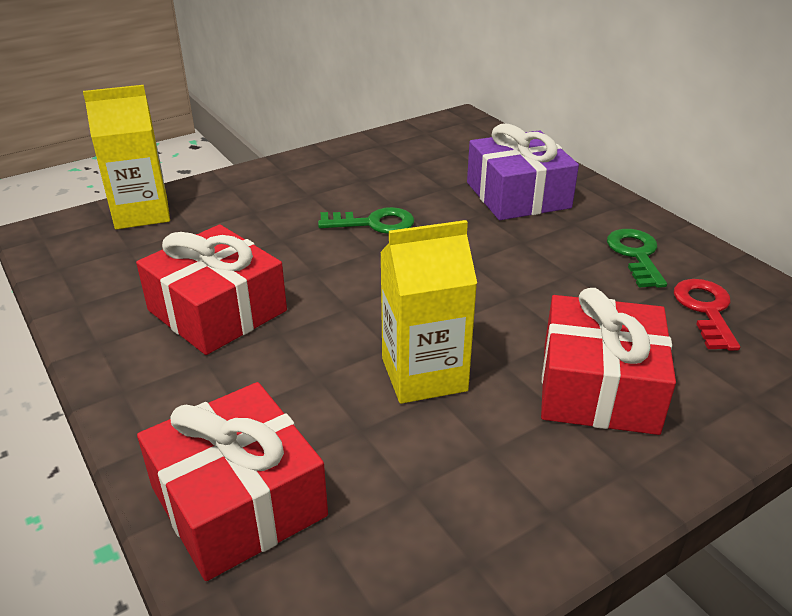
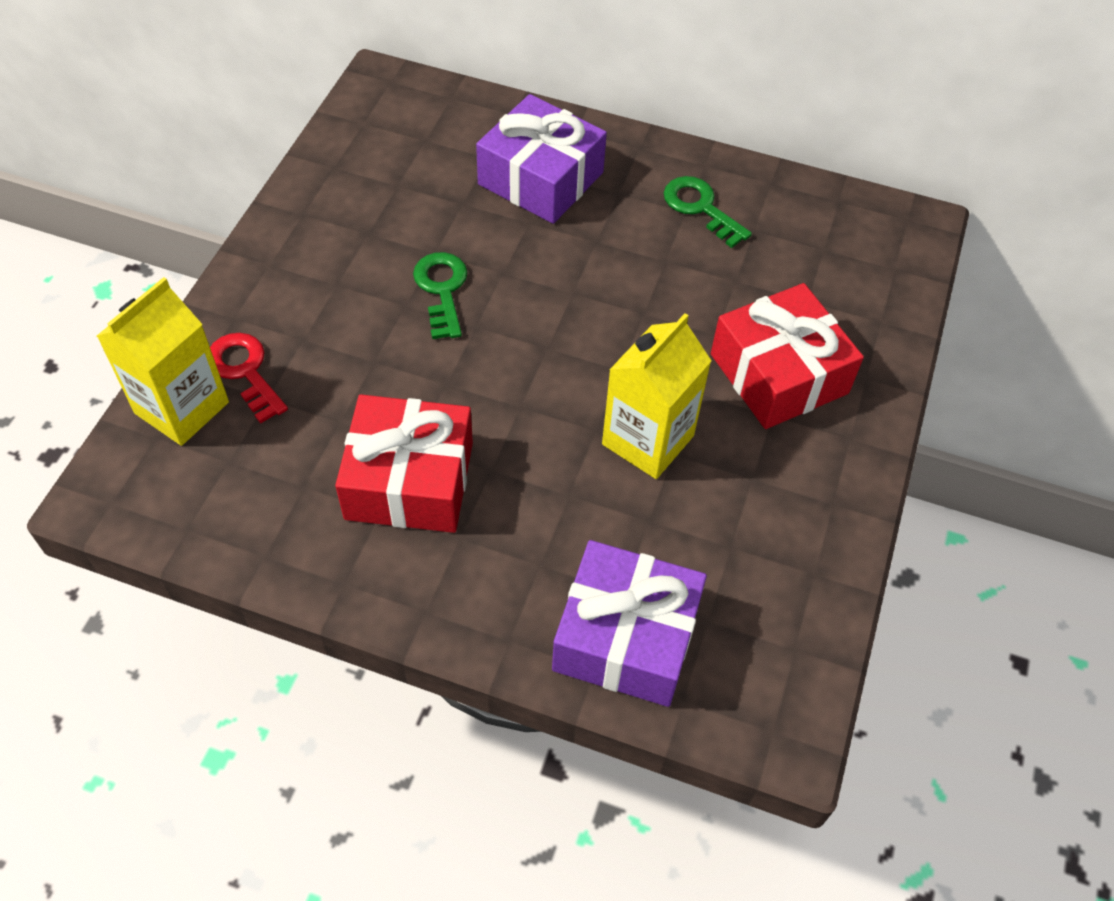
camera: 40 degrees left, 20 degrees up
red gift [137,382,328,581] -> purple gift [552,540,707,707]
green key [318,207,414,234] -> green key turned 60 degrees counterclockwise [413,252,468,339]
red key [674,279,740,351] -> red key moved to [210,333,288,424]

